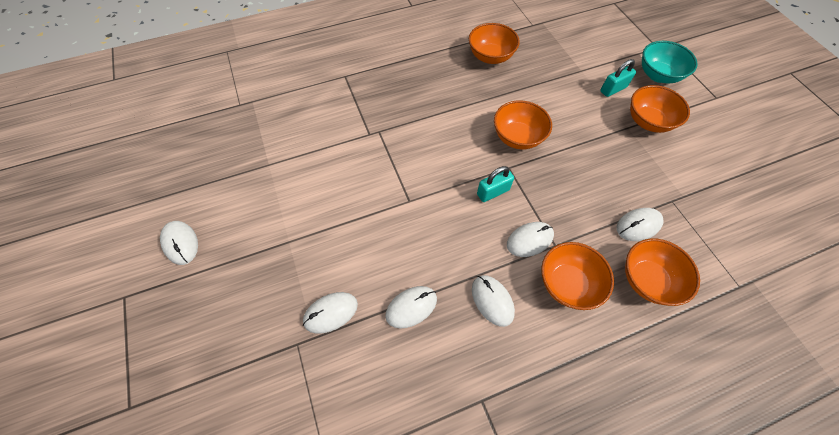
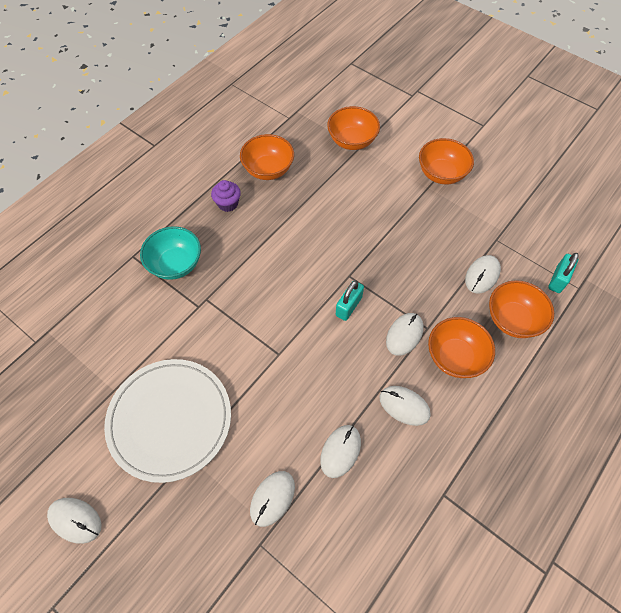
camera: 30 degrees left, 0 degrees up
orange bowl [494,100,552,150] -> orange bowl moved to [327,106,380,150]
turquoise padlock [600,59,636,97] -> turquoise padlock moved to [548,253,579,293]
turquoise bowl [642,41,698,83] -> turquoise bowl moved to [140,226,201,280]
none -> white plate [104,359,231,483]
none -> purple cupcake [211,180,241,212]

